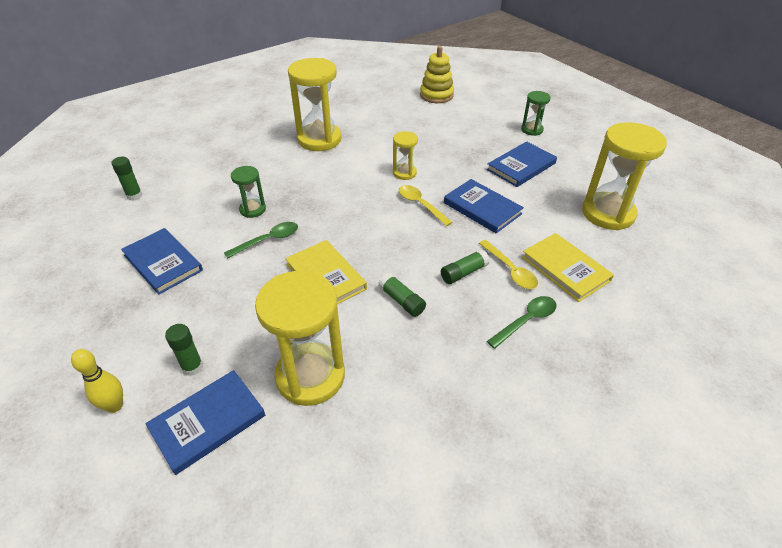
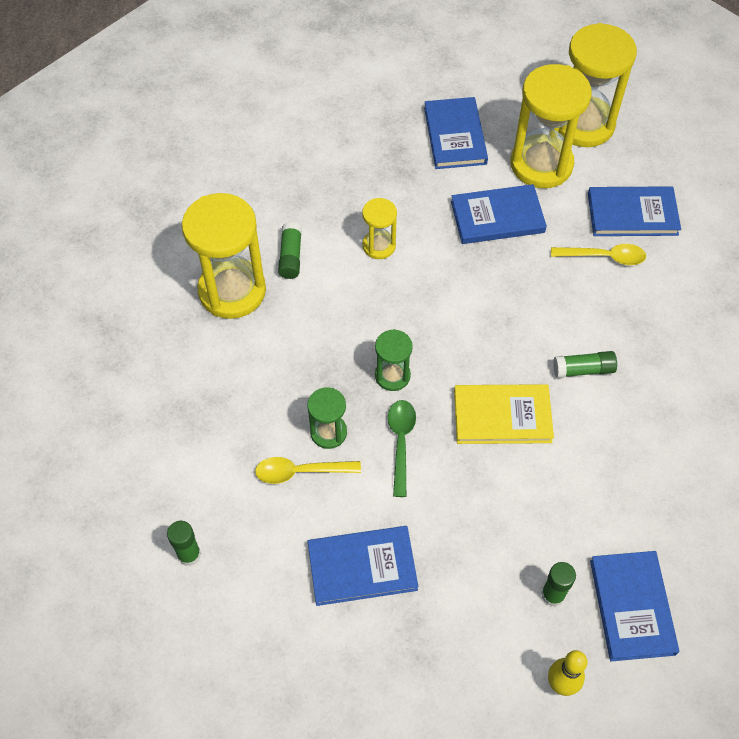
camera: 55 degrees left, 15 degrees up
yellow hourglass [255,271,345,406] -> yellow hourglass moved to [510,64,592,188]
yellow spoon [399,185,453,226] -> yellow spoon moved to [255,457,361,484]
yellow stacking toy [420,46,454,103] -> none
green glue stick [441,249,490,284] -> green glue stick moved to [278,222,302,279]
green spoon [487,296,557,349] -> none
green hourglass [521,91,551,136] -> green hourglass moved to [375,329,413,391]
yellow book [522,233,614,302] -> blue book [588,186,681,236]

